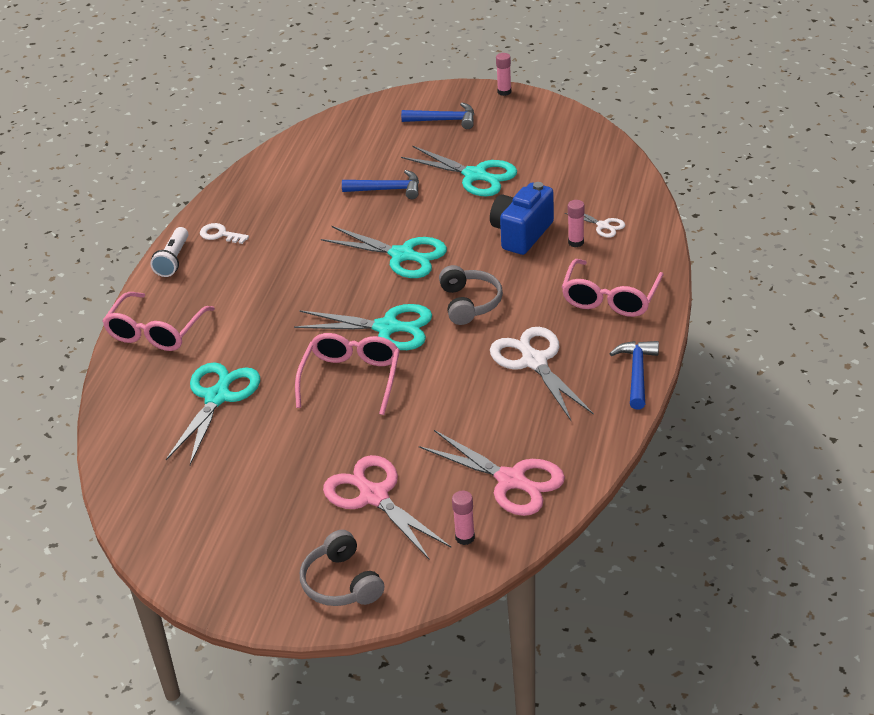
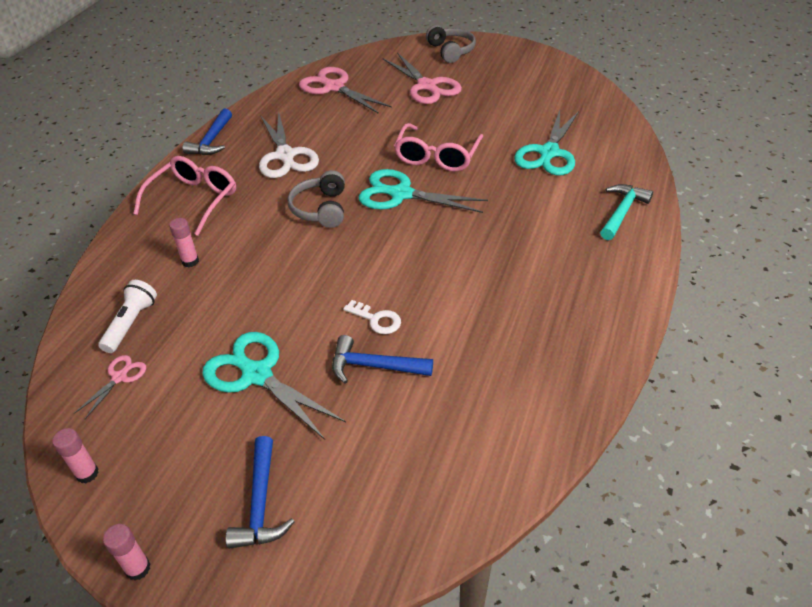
camera: 175 degrees left, 5 degrees up
pink glasses [102,292,215,351] -> turquoise hammer [600,184,653,240]
white flashlight [150,227,188,277] -> white flashlight moved to [98,280,157,353]
white key [200,223,249,244] -> white key moved to [343,300,401,334]
turquoise scissors [321,226,447,278] -> none
blue hammer [401,102,474,129] -> blue hammer turned 105 degrees counterclockwise [226,436,294,549]
pink glue stick [452,491,475,545] -> pink glue stick moved to [52,428,99,483]
blue camera [490,182,554,255] -> none
white scissors [565,213,625,238] -> none
none -> pink scissors [74,355,146,419]

